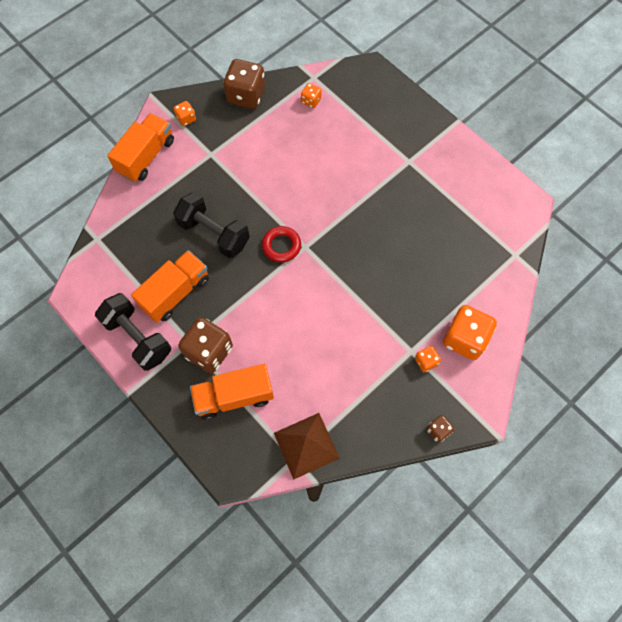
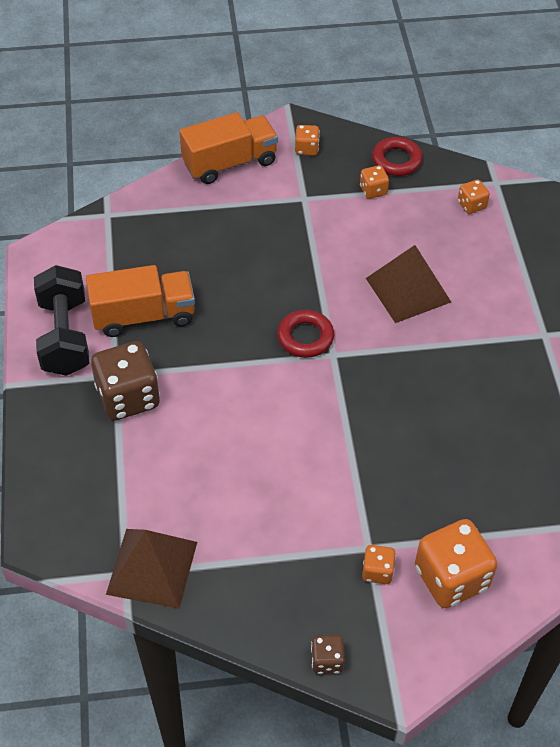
camera: 35 degrees right, 15 degrees down
black dumbbell [173,192,250,258] -> none
orange truck [190,364,274,420] -> none
brown dice [223,59,265,109] -> red ring [372,137,423,176]
none -> orange dice [360,165,389,199]
none -> brown pyramid [366,245,451,323]

